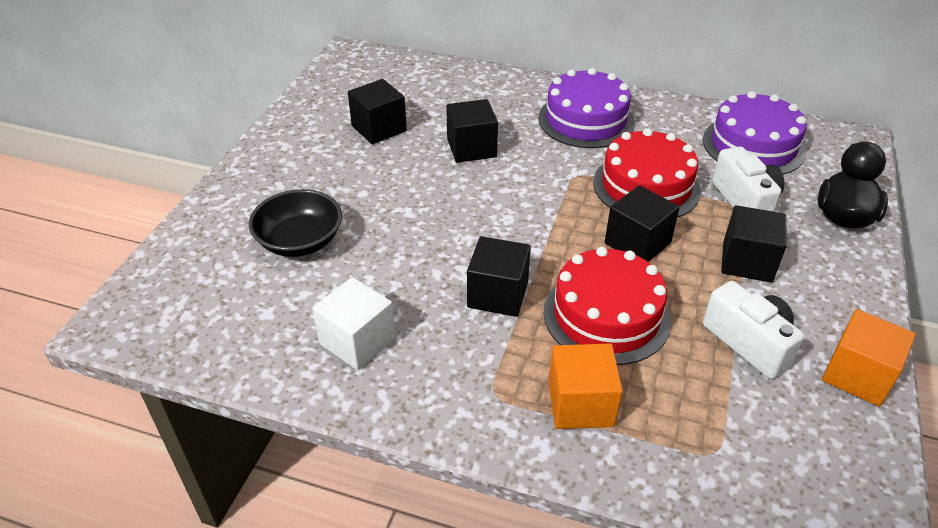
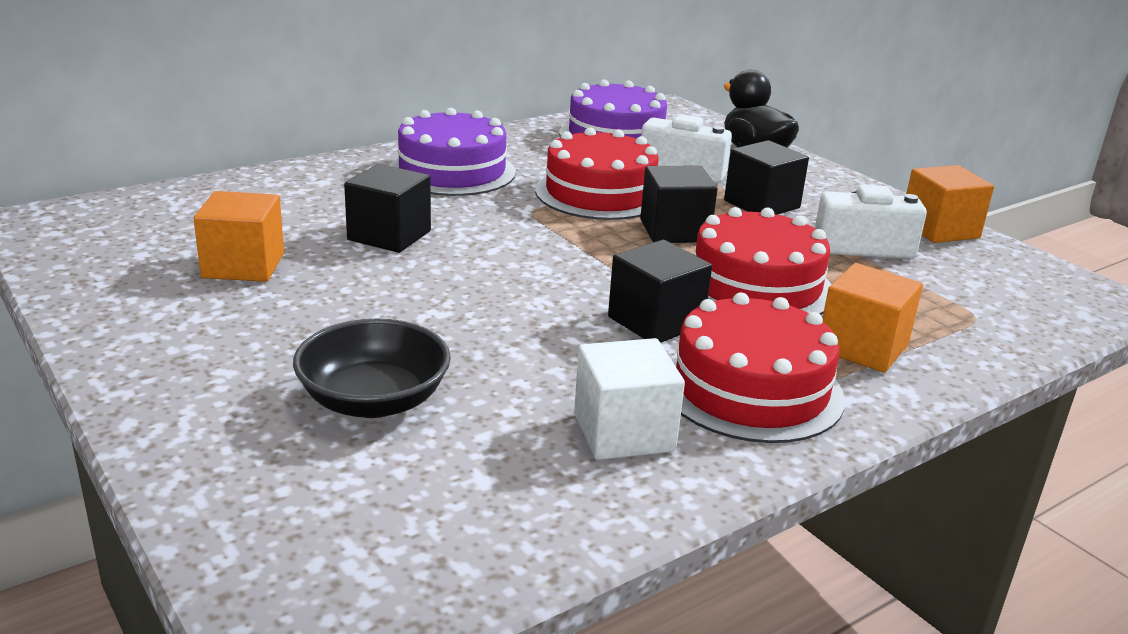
camera: 55 degrees left, 15 degrees down
black cube [348,79,407,144] -> orange cube [194,191,284,282]
none -> red cake [670,292,845,443]

